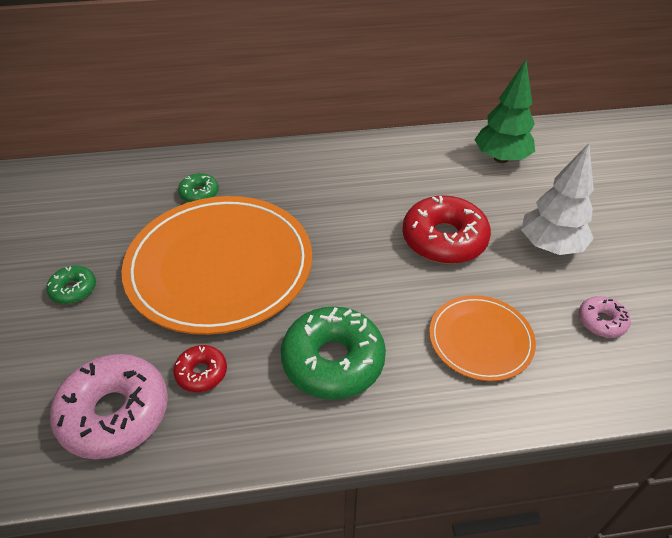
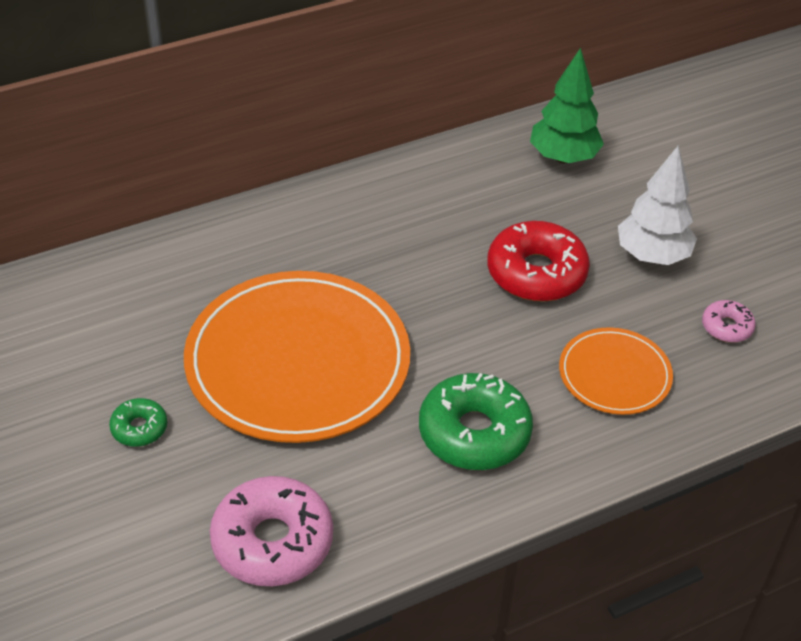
camera: 20 degrees left, 0 degrees up
red donut [173,345,227,392] -> none
green donut [178,173,219,202] -> none

